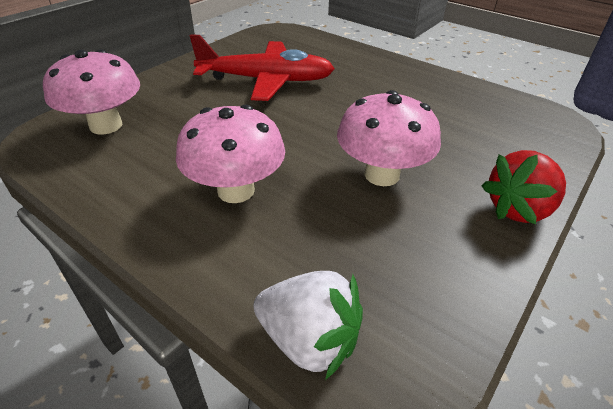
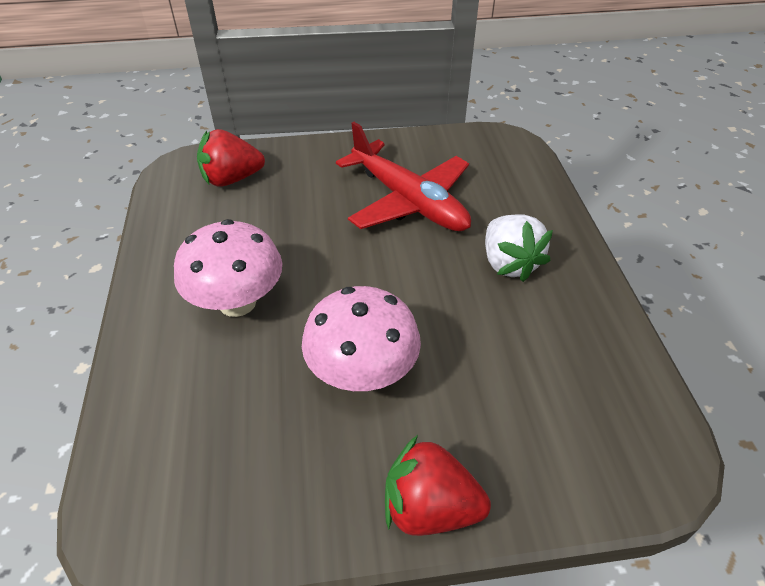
camera: 45 degrees right, 5 degrees up
pink mushroom [43,49,140,134] -> red strawberry [197,129,265,187]
white strawberry [253,271,363,380] -> white strawberry moved to [485,214,553,282]

